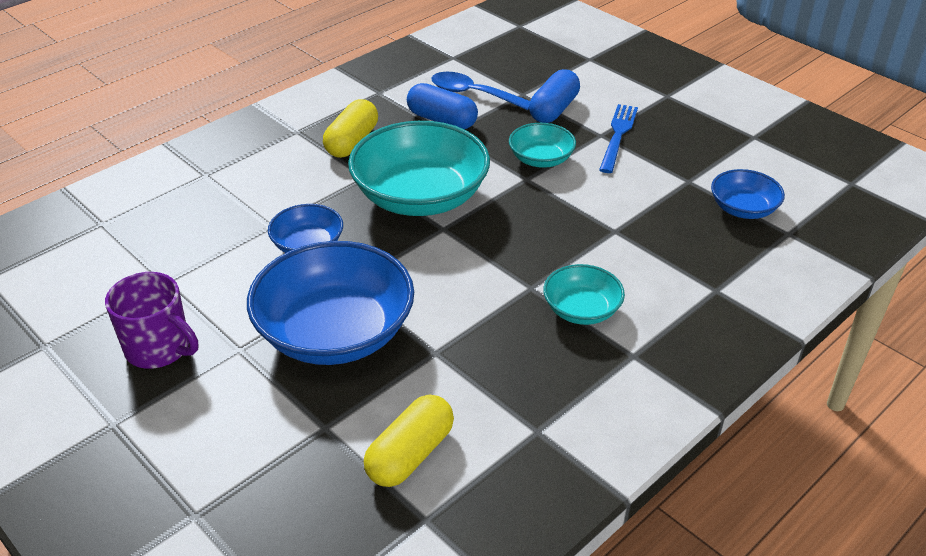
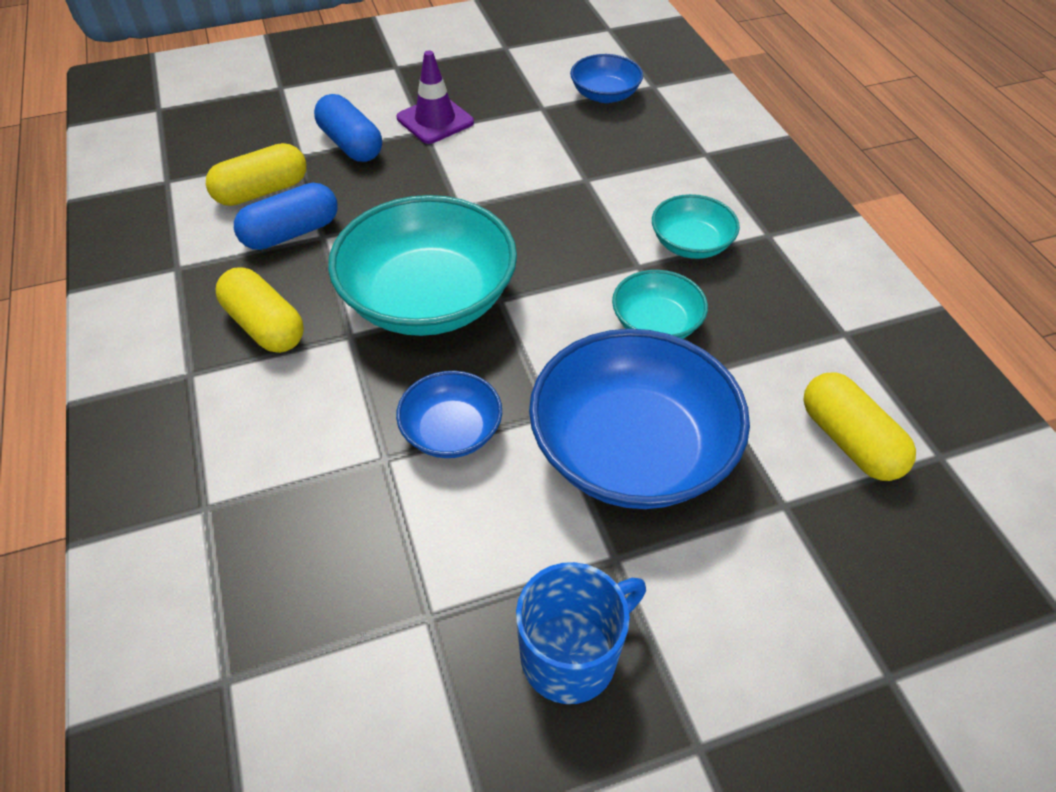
camera: 65 degrees left, 10 degrees up
purple mug [105,272,198,369] -> blue mug [516,562,646,704]
blue spoon [431,72,530,110] -> yellow capsule [206,143,306,206]
turquoise bowl [509,123,576,168] -> turquoise bowl moved to [612,270,708,339]
blue fork [599,104,638,173] -> purple traffic cone [397,50,474,144]

